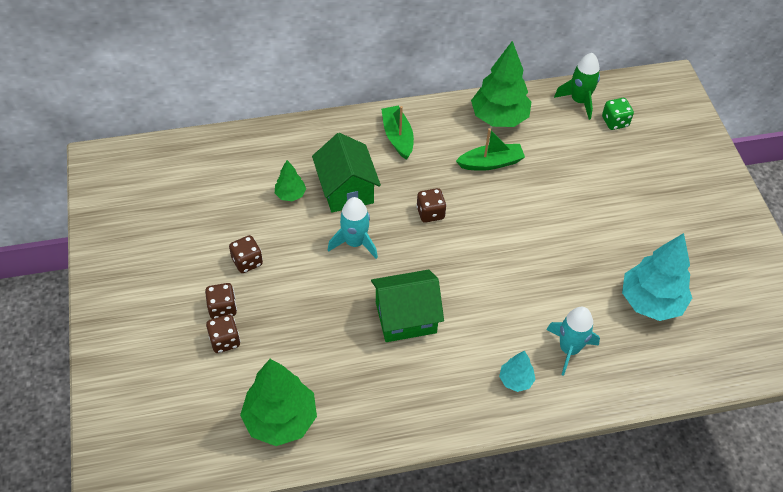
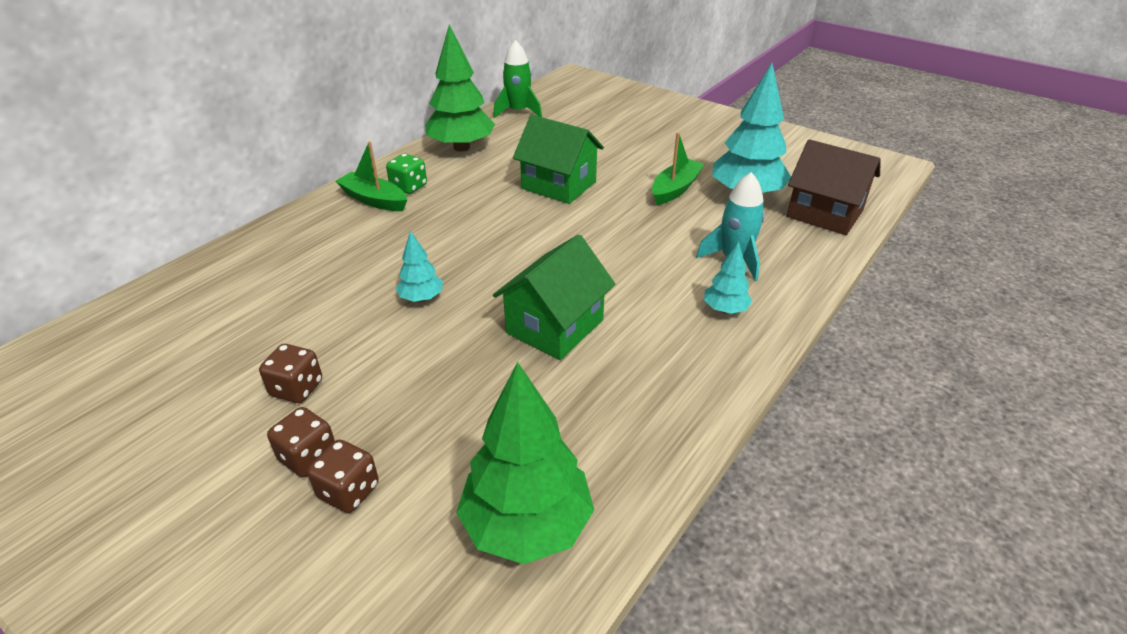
camera: 40 degrees left, 15 degrees down
green tree [275,160,306,201] -> none
green house [312,133,381,212] -> green house moved to [513,115,604,204]
turquoise rocket [328,197,378,259] -> turquoise tree [396,231,443,302]
brown dice [416,188,447,223] -> none
green boat [456,128,525,171] -> green boat moved to [652,132,705,205]
green dice [602,98,634,130] -> green dice moved to [386,154,427,194]
none -> brown house [787,139,881,235]

